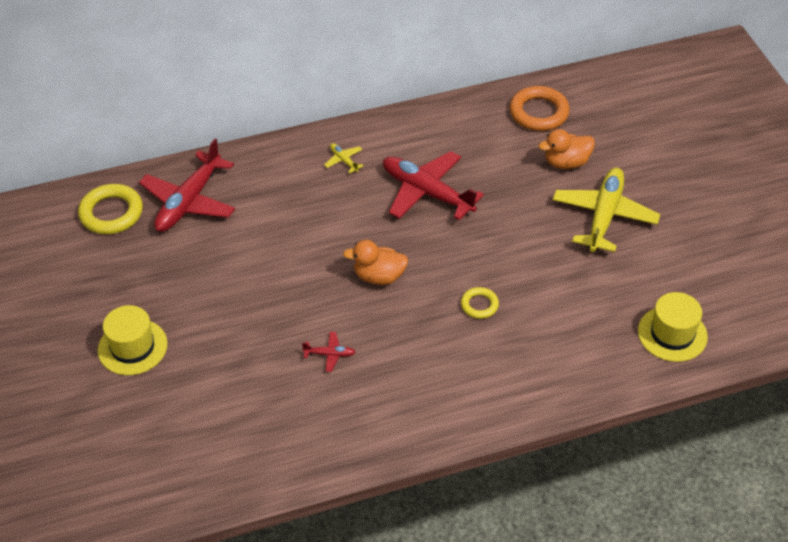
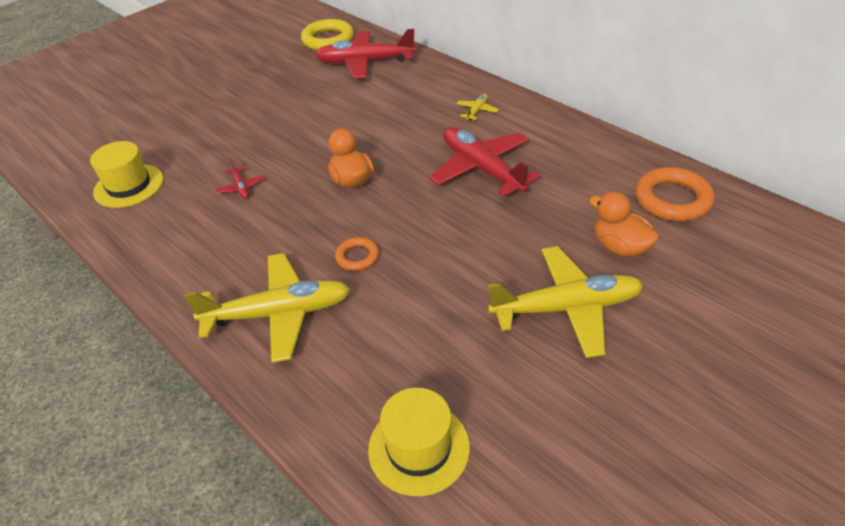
camera: 65 degrees right, 5 degrees down
yellow hat [98,305,168,375] -> yellow hat moved to [90,141,163,208]
red plane [383,151,484,220] -> red plane turned 45 degrees counterclockwise [429,127,541,197]
yellow ring [461,287,499,319] -> orange ring [335,237,379,271]
none -> yellow plane [185,253,351,363]

